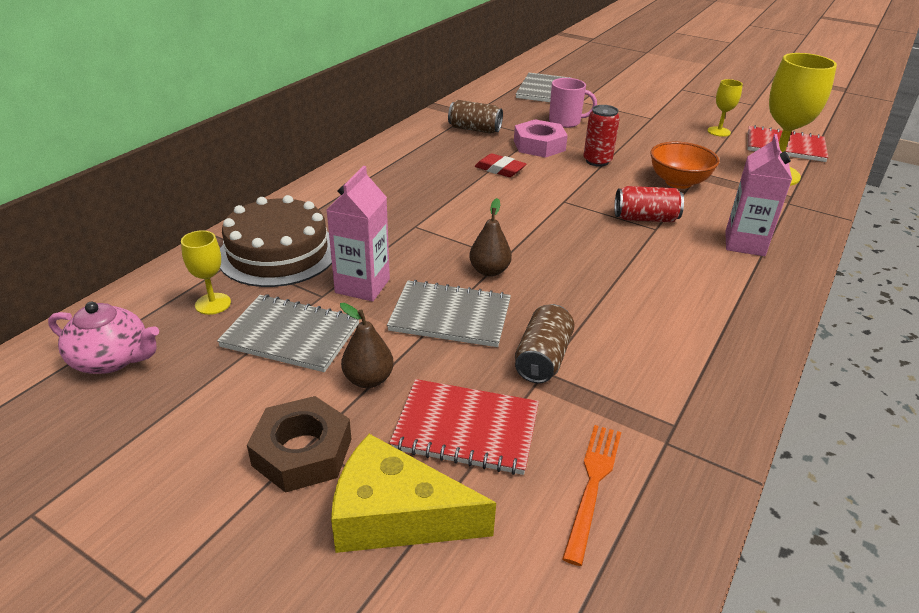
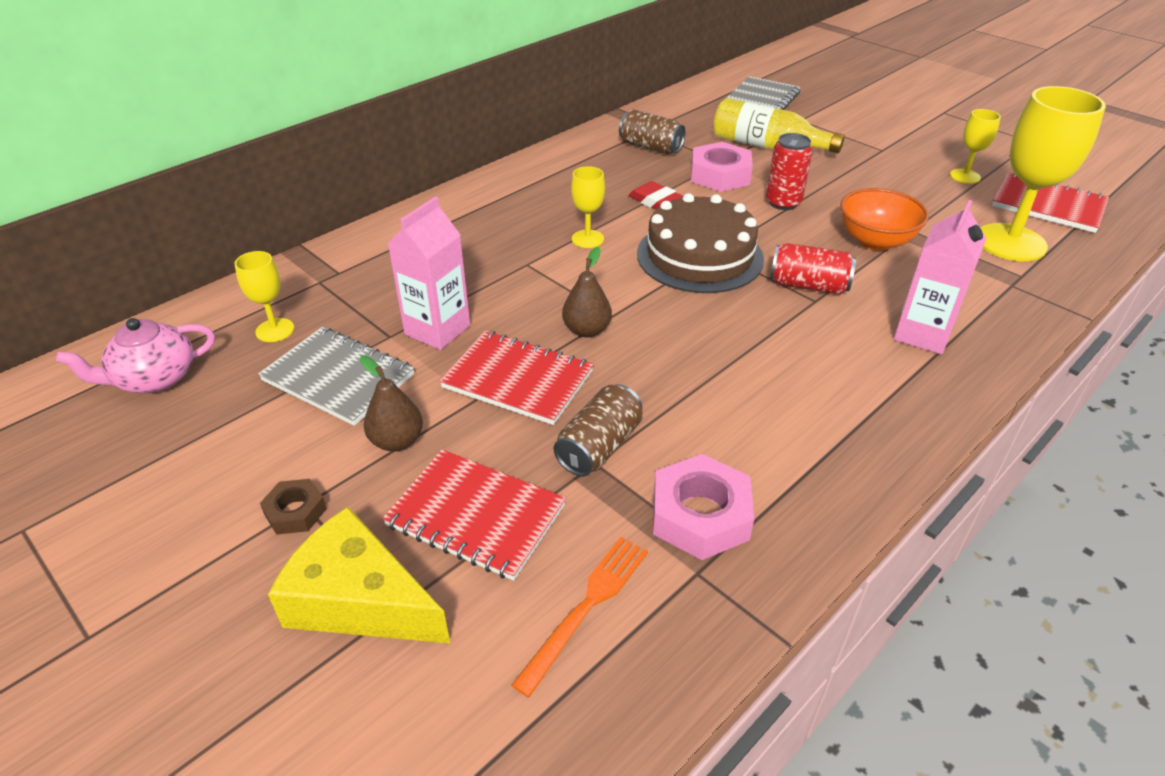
camera: 15 degrees right, 5 degrees up
pink teapot [48,302,159,374] -> pink teapot turned 120 degrees clockwise [56,318,215,393]
brown cake [220,195,332,287] -> brown cake moved to [637,193,764,293]
brown nut [247,396,352,493] -> brown nut [260,479,327,535], size x0.56
grey notebook [387,280,511,347] -> red notebook [440,331,594,425]
pink mug [549,78,597,128] -> yellow bottle [713,98,845,153]
none -> yellow goblet [571,166,605,248]
none -> pink nut [653,454,754,560]

